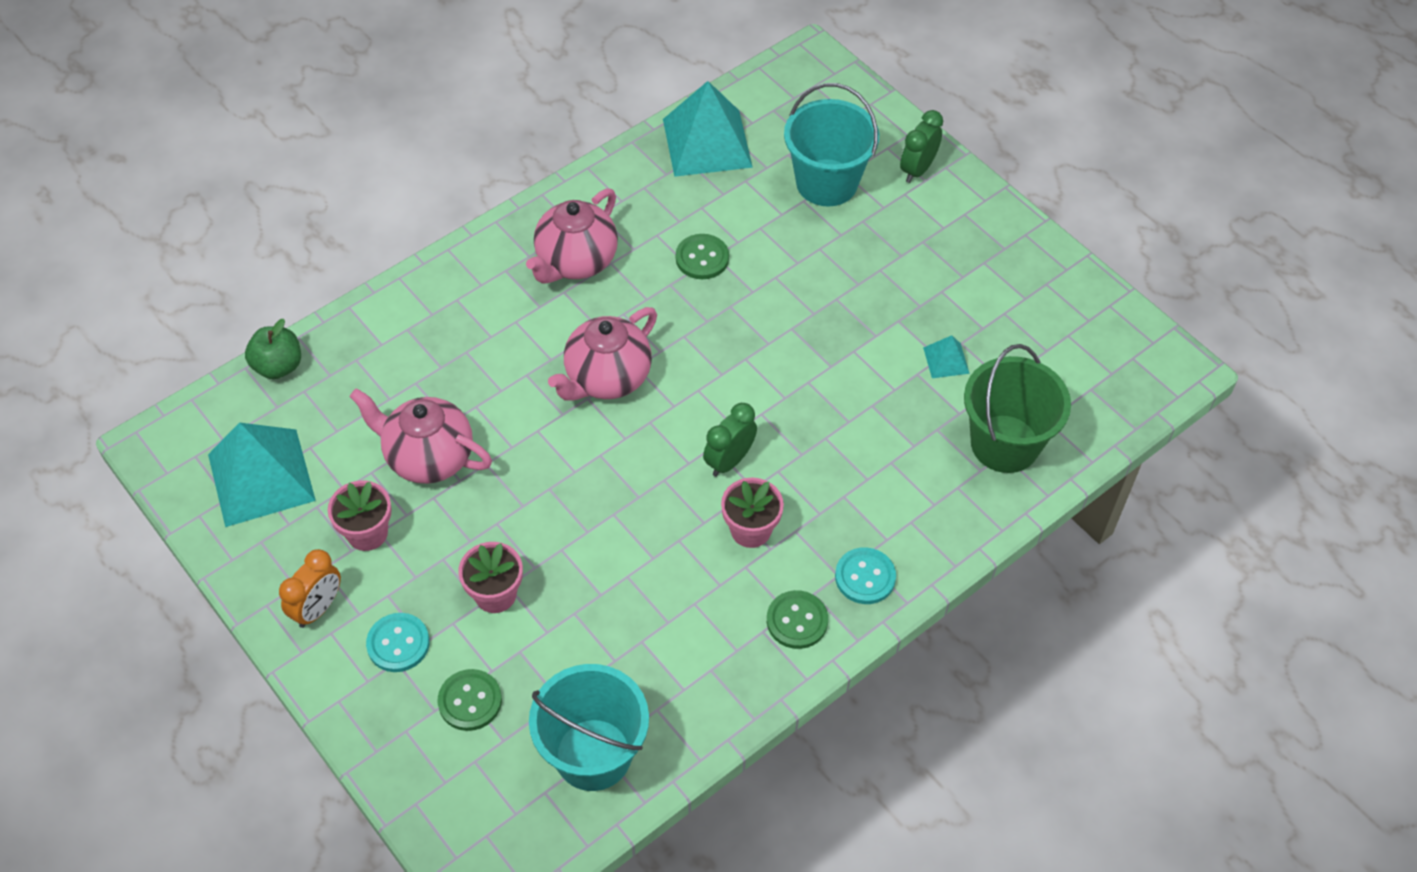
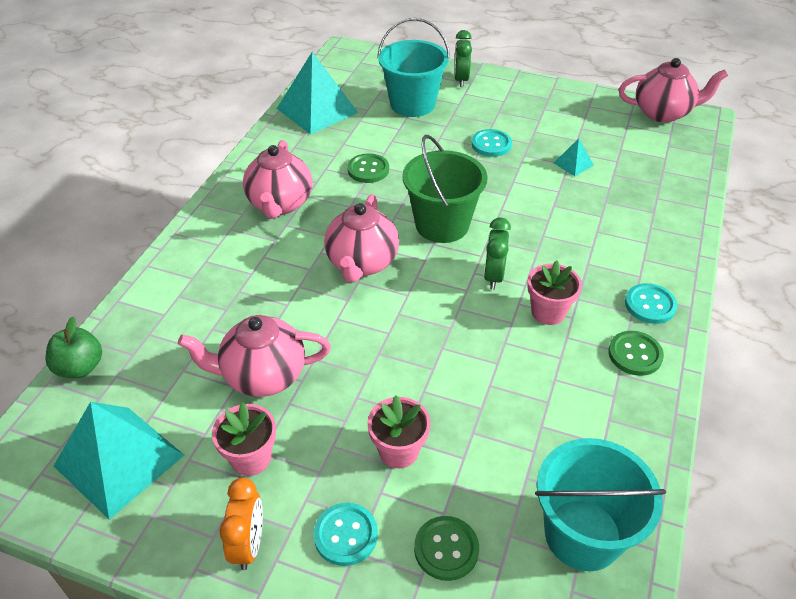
camera: 30 degrees left, 10 degrees down
green bucket [964,344,1071,473] -> green bucket moved to [402,135,487,243]
none -> turquoise button [471,129,512,157]
none -> pink teapot [619,58,728,123]

